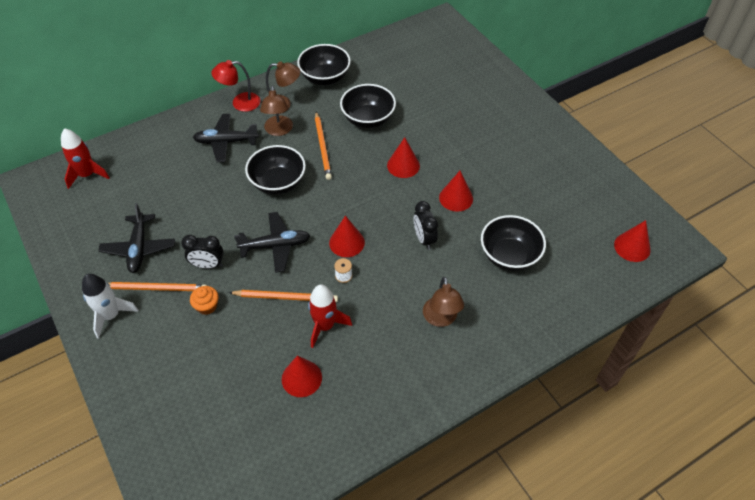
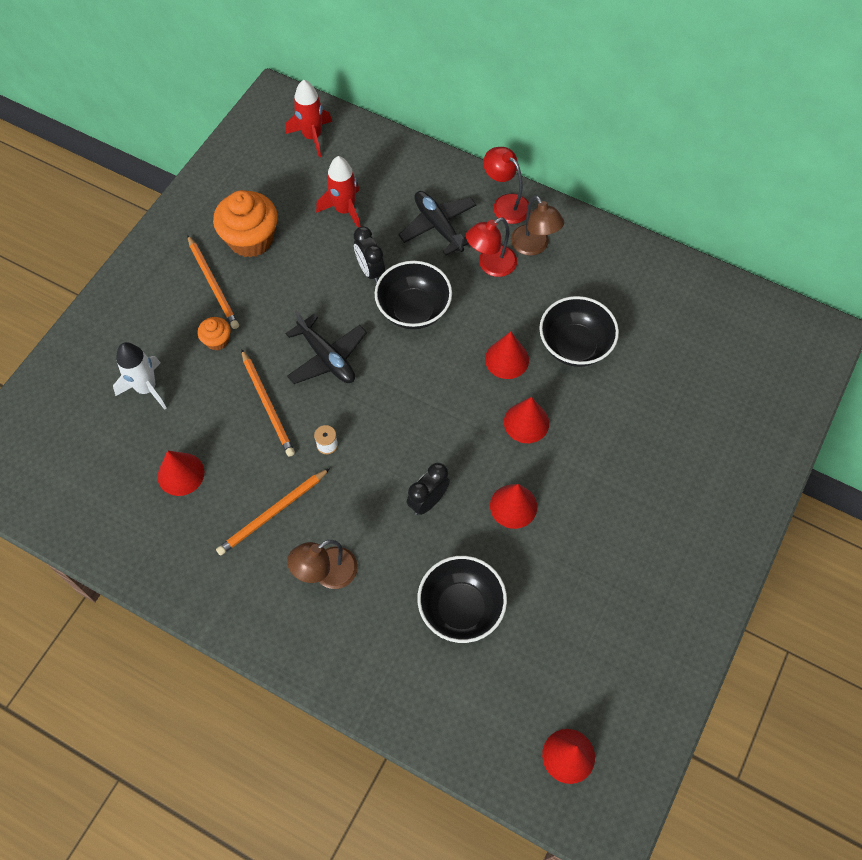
camera: 60 degrees right, 10 degrees up
white rocket [82,274,139,339] -> white rocket moved to [113,342,167,410]
black plane [98,203,175,273] -> orange cupcake [213,190,278,258]
black clock [181,235,223,269] -> black clock moved to [354,226,385,283]
brown lamp [260,86,293,136] -> red lamp [466,217,517,277]
black bowl [297,44,351,85] -> none
red rocket [308,284,352,348] -> red rocket moved to [316,156,360,228]
orange pencil [315,112,332,180] -> orange pencil moved to [216,468,330,556]
red cone [329,216,365,257] -> red cone moved to [485,331,529,379]

